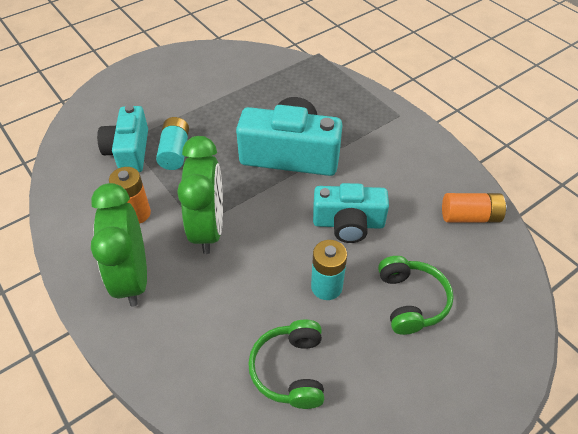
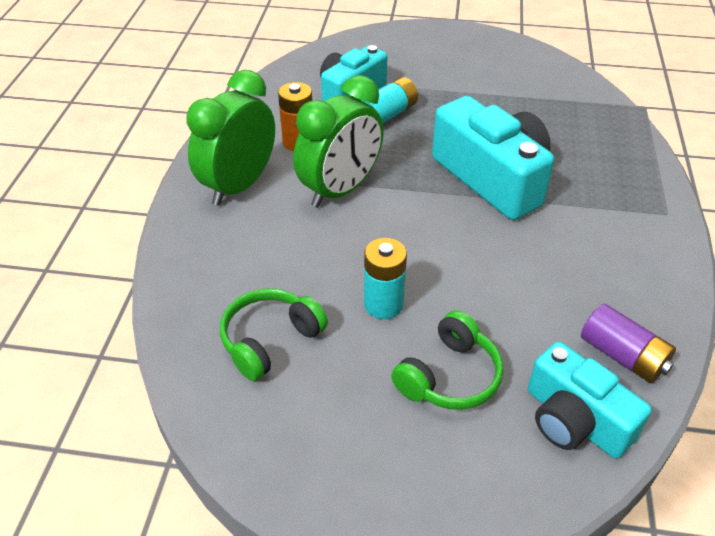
camera: 45 degrees right, 5 degrees down
turquoise camera [313,183,389,243] -> turquoise camera moved to [528,341,652,458]
orange battery [442,193,507,223] -> purple battery [581,304,676,383]

